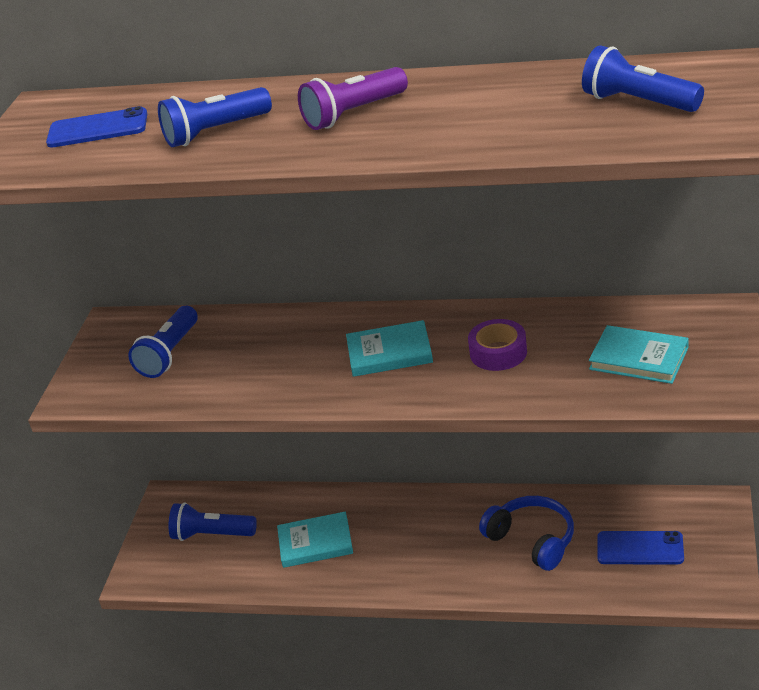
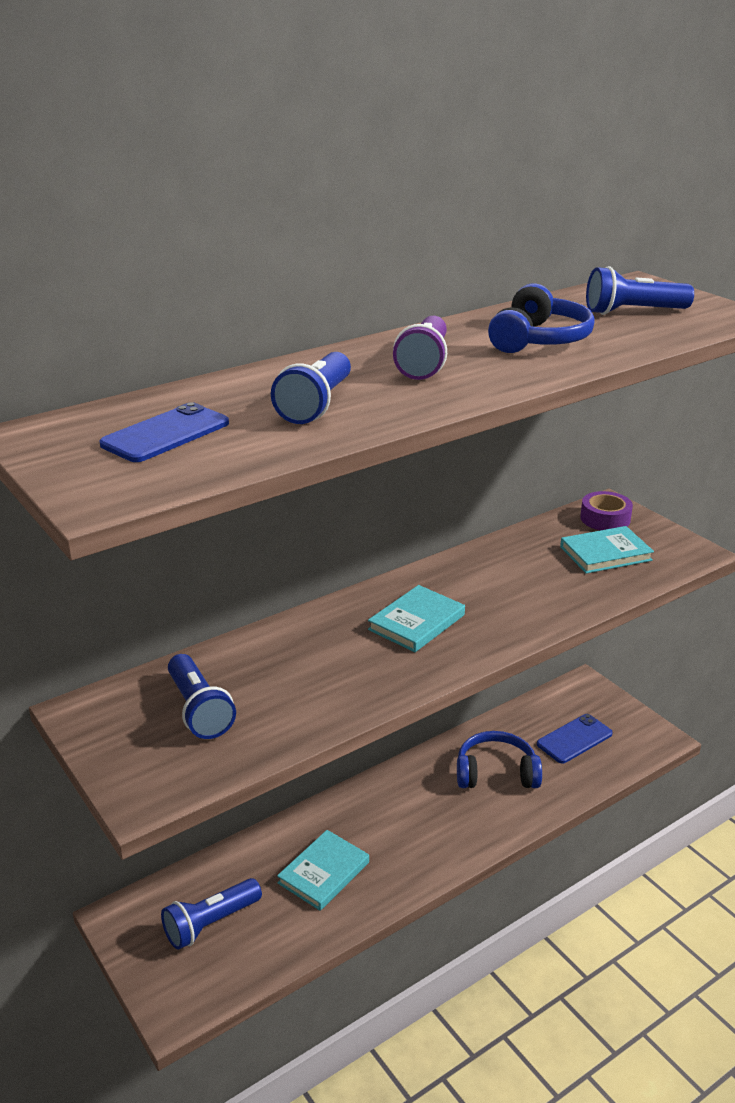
camera: 50 degrees left, 5 degrees down
purple tape [468,319,527,371] -> purple tape moved to [580,491,633,530]
none -> blue headphones [488,283,595,353]

